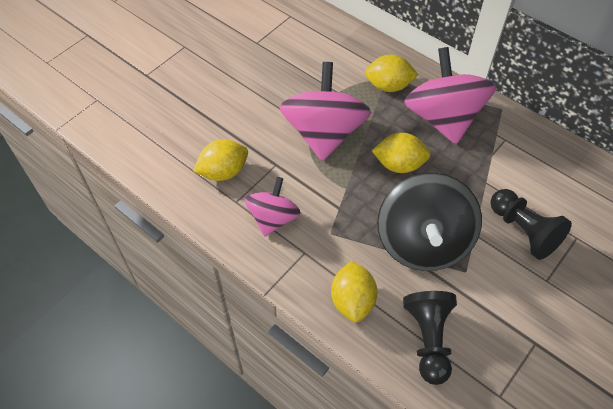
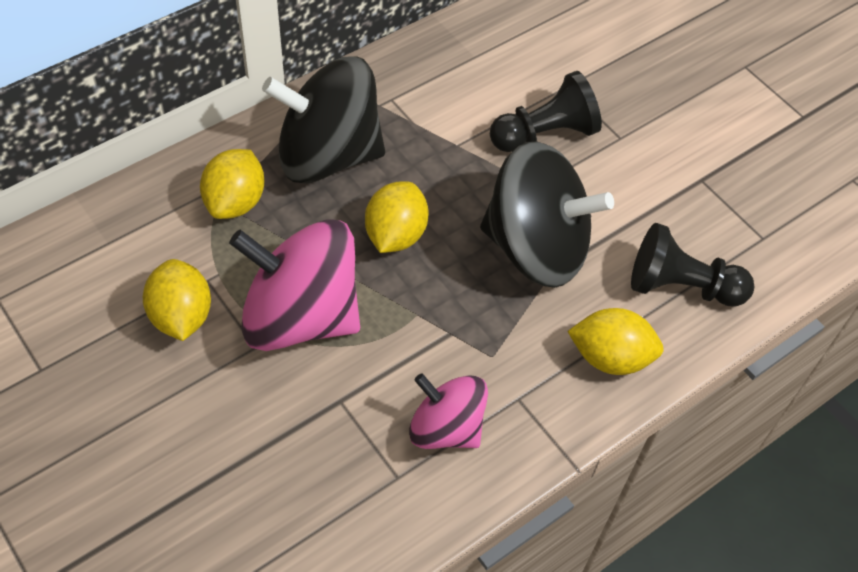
camera: 80 degrees left, 0 degrees up
yellow lemon [193,139,248,181] -> yellow lemon moved to [143,259,211,341]
pink spinning top [404,47,496,144] -> black spinning top [262,56,385,183]

